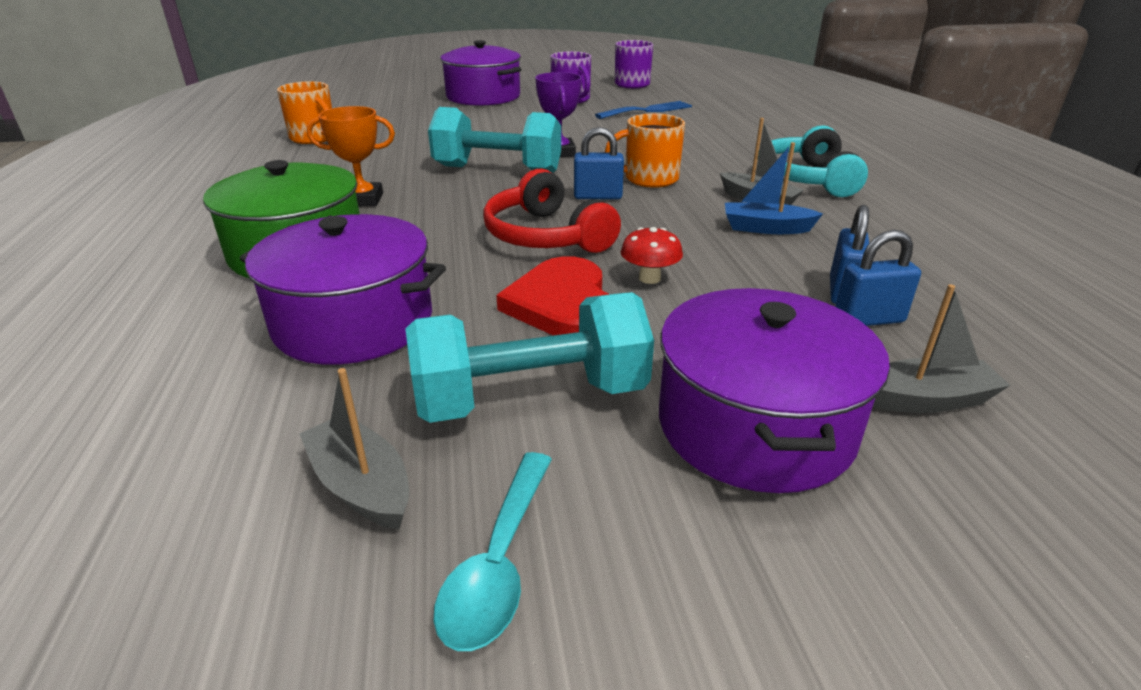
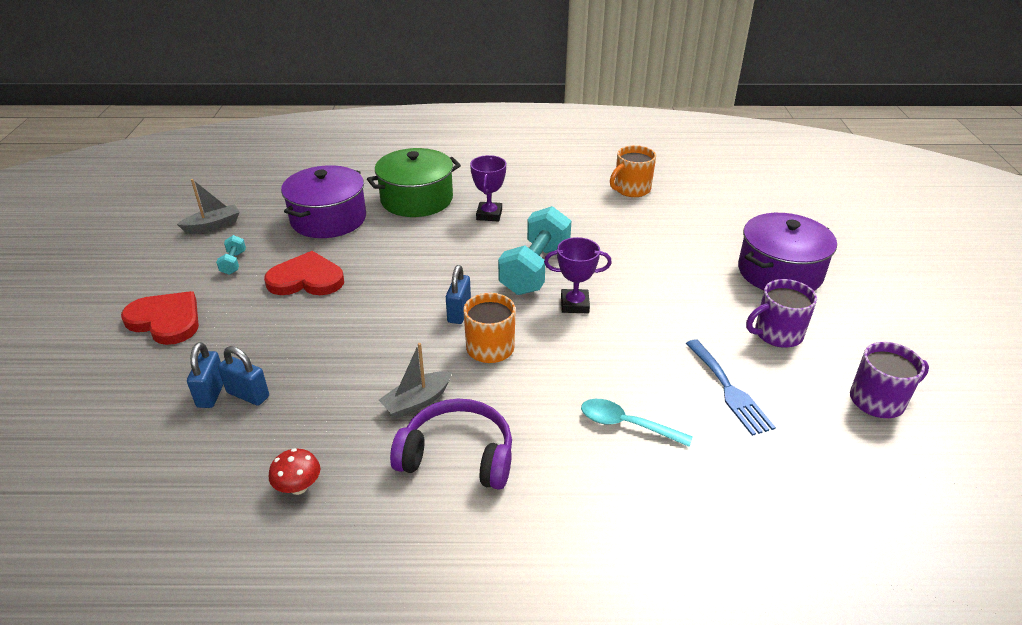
camera: 100 degrees right, 5 degrees up
orange trophy [307,106,395,206] -> purple trophy [470,155,506,222]
turquoise dumbbell [405,292,654,423] -> turquoise dumbbell [216,235,246,275], size x0.44
turquoise spoon [433,452,552,651] -> turquoise spoon moved to [581,399,693,447]
red headphones [483,168,621,253] -> none
red mushroom [621,227,683,284] -> red mushroom moved to [269,448,320,495]
purple pot [659,288,890,493] -> red heart [121,291,199,345]
blue boat [725,142,823,234] -> none
turquoise headphones [758,125,868,197] -> purple headphones [390,399,512,490]
grey boat [873,284,1011,413] -> none

